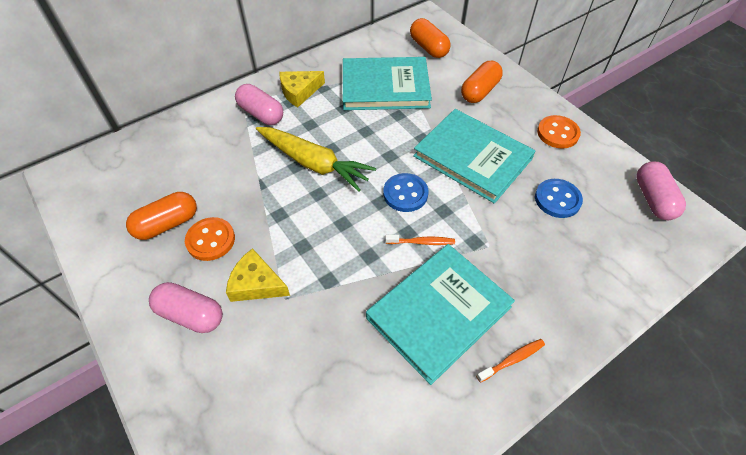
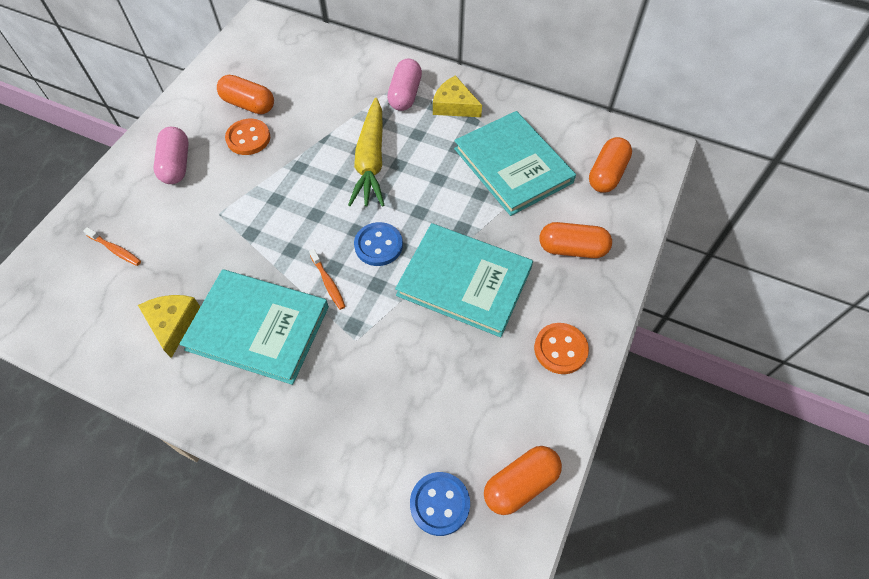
camera: 60 degrees right, 5 degrees up
yellow cheese [226,248,290,302] -> yellow cheese moved to [138,295,200,358]
turquoise book [413,109,535,203] -> turquoise book turned 75 degrees counterclockwise [395,223,533,337]
orange toothbrush [476,339,545,383] -> orange toothbrush moved to [83,227,141,266]
blue button [535,179,583,218] -> blue button moved to [410,472,470,536]
pink capsule [636,161,686,220] -> orange capsule [484,446,562,515]

